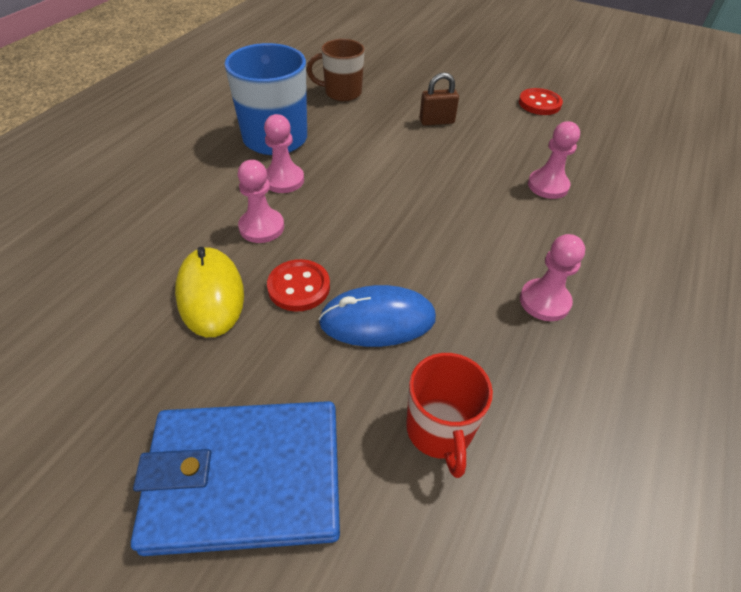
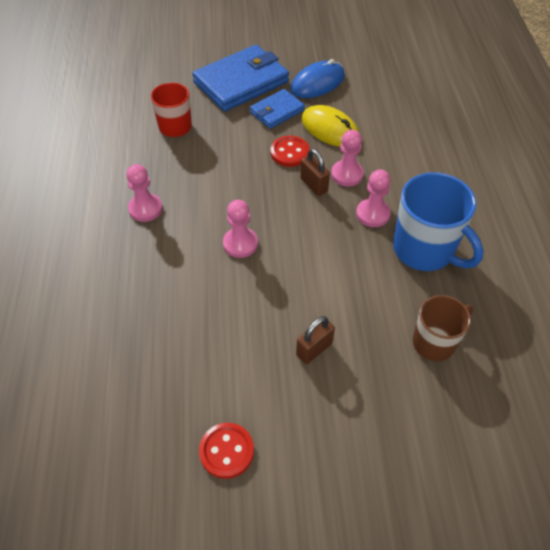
camera: 150 degrees right, 5 degrees up
blue mouse [319,285,436,347] -> blue mouse moved to [291,59,345,98]
pink pawn [528,121,580,199] -> pink pawn moved to [223,200,258,258]
none -> blue wallet [250,89,305,129]
none -> brown padlock [300,149,330,196]

